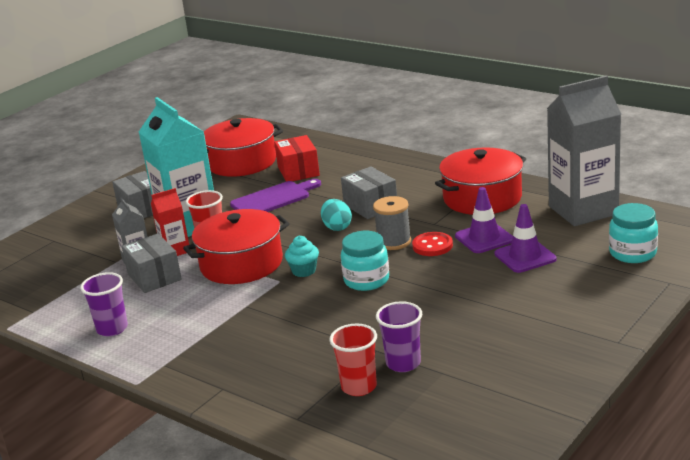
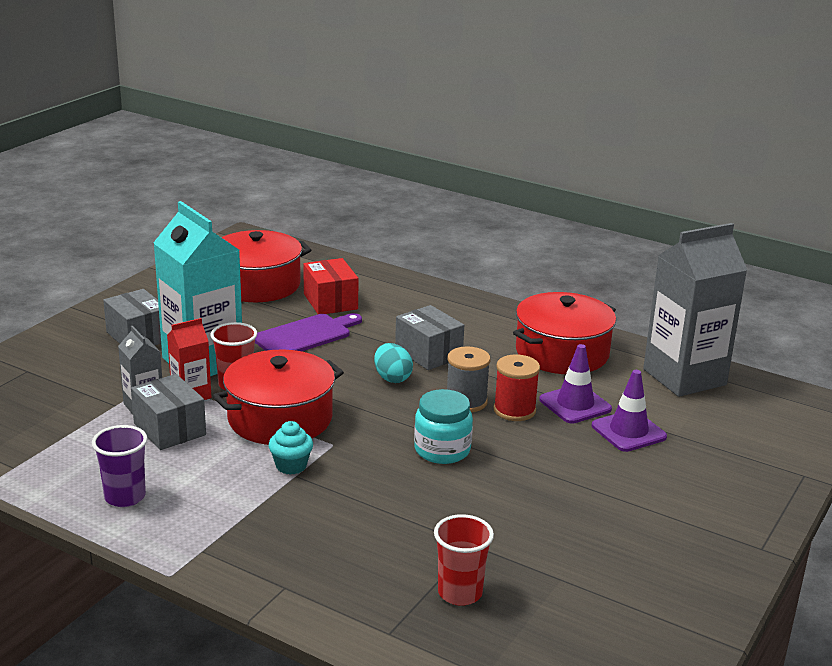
camera: 10 degrees left, 0 degrees up
turquoise cupcake [285,236,319,277] -> turquoise cupcake moved to [269,421,313,475]
purple cup [376,301,422,372] -> none
red button [412,232,453,256] -> red spool [493,355,540,421]
turquoise jar [609,203,658,263] -> none

